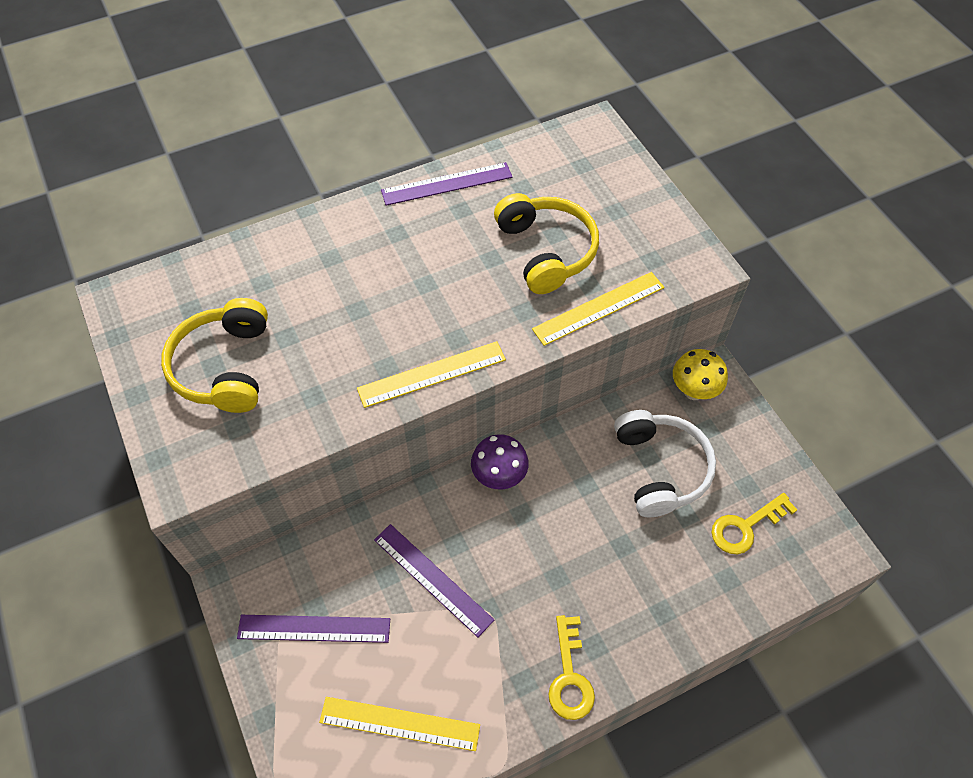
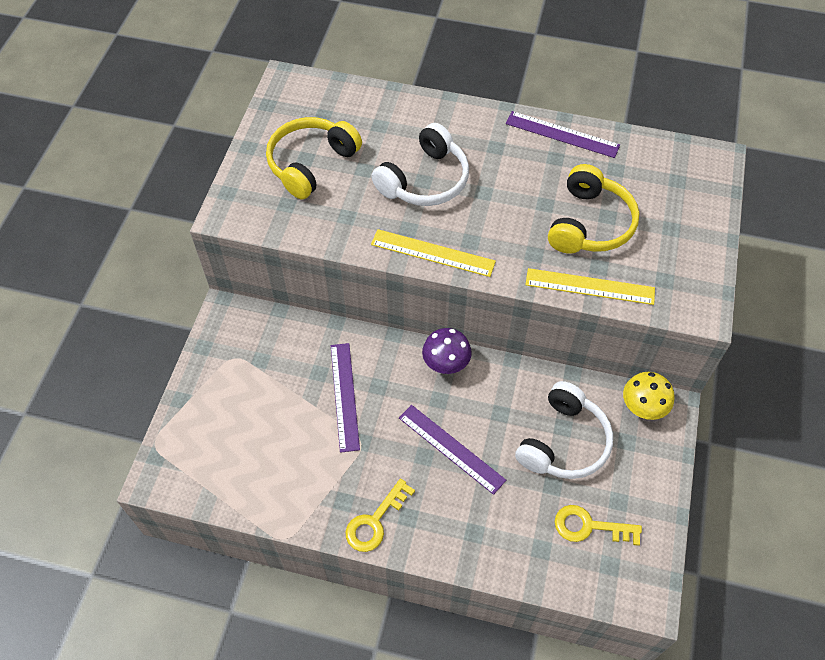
camera: 40 degrees right, 0 degrees up
purple ruler [237,615,390,643] -> purple ruler moved to [399,405,506,495]
yellow ruler [319,697,480,751] -> none
none -> white headphones [371,123,469,206]

